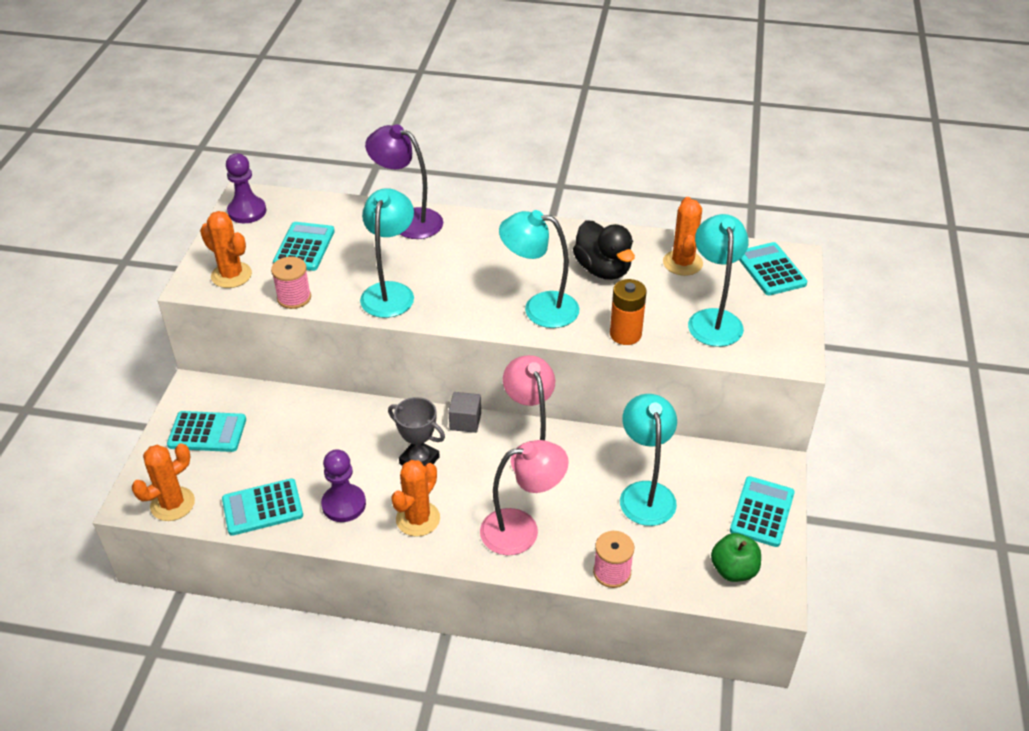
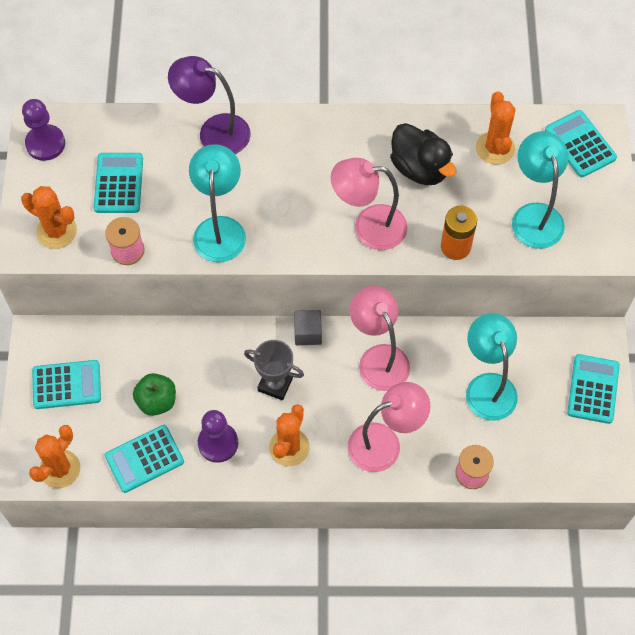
camera: 10 degrees left, 20 degrees up
turquoise lamp [499,210,579,328] -> pink lamp [331,158,408,250]
green apple [711,533,761,582] -> green apple moved to [133,373,176,416]

